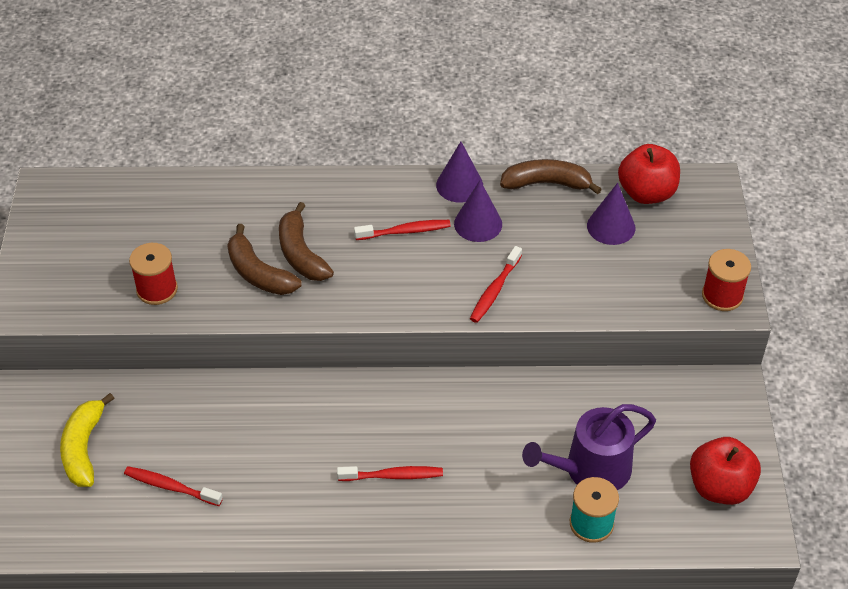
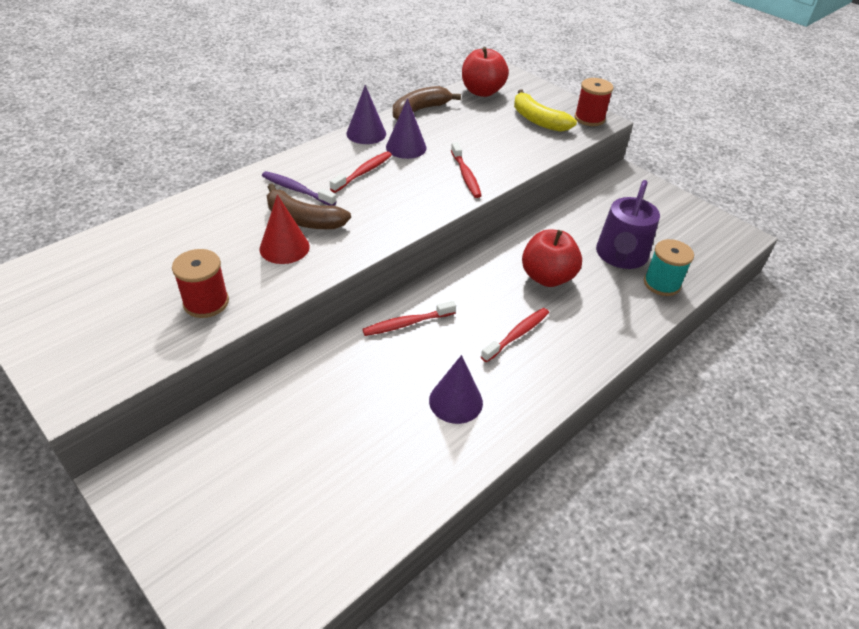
camera: 45 degrees left, 5 degrees down
yellow banana [60,393,114,487] -> yellow banana moved to [514,89,577,132]
red toothbrush [124,466,223,506] -> red toothbrush moved to [362,301,456,336]
brown banana [227,224,302,295] -> red cone [260,195,310,264]
purple cone [587,183,635,245] -> purple cone moved to [429,355,483,424]
red apple [690,437,761,505] -> red apple moved to [522,229,582,287]
none -> purple toothbrush [262,171,337,206]

